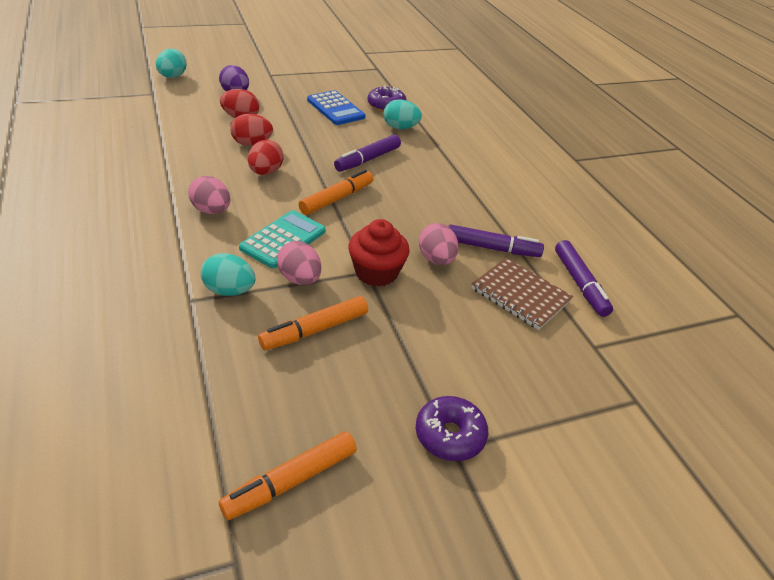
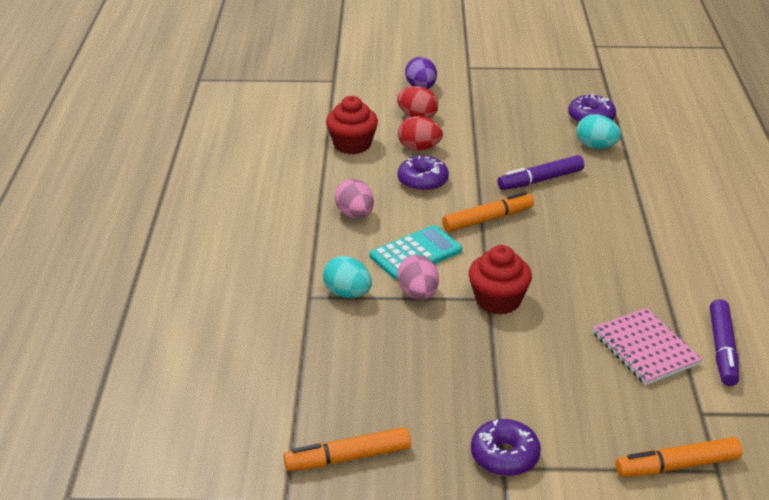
camera: 25 degrees right, 5 degrees down
turquoise egg [156,49,186,78] -> none
red egg [248,140,284,175] -> purple donut [398,156,449,192]
orange marker [258,296,368,350] -> orange marker moved to [615,437,742,477]
blue calculator [307,90,365,125] -> none
pink egg [419,223,458,265] -> none
purple marker [448,224,544,257] -> none
brown notebook [471,258,573,330] -> pink notebook [592,308,702,385]
none -> red cupcake [326,96,378,155]

